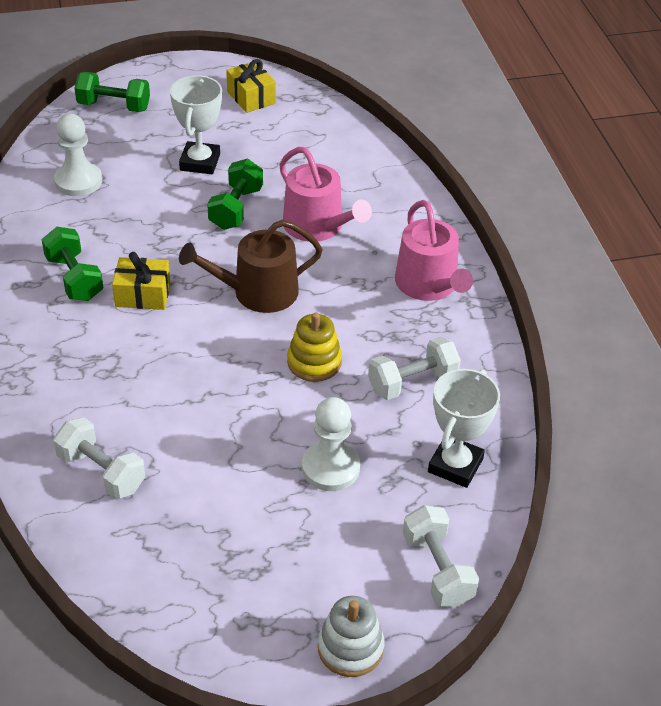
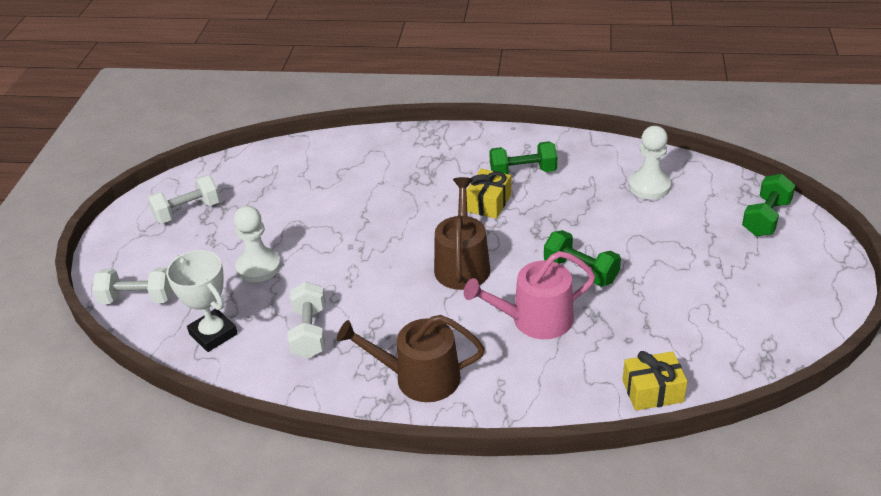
camera: 115 degrees right, 5 degrees down
white dumbbell [53,417,145,499] -> white dumbbell moved to [147,175,221,223]
white trophy [170,75,222,174] -> none
yellow gift [226,59,276,113] -> yellow gift moved to [623,351,688,411]
yellow stacking toy [287,313,342,382] -> none
white stacking toy [318,596,385,677] -> none
pink watering can [395,200,473,301] -> brown watering can [337,315,485,402]

